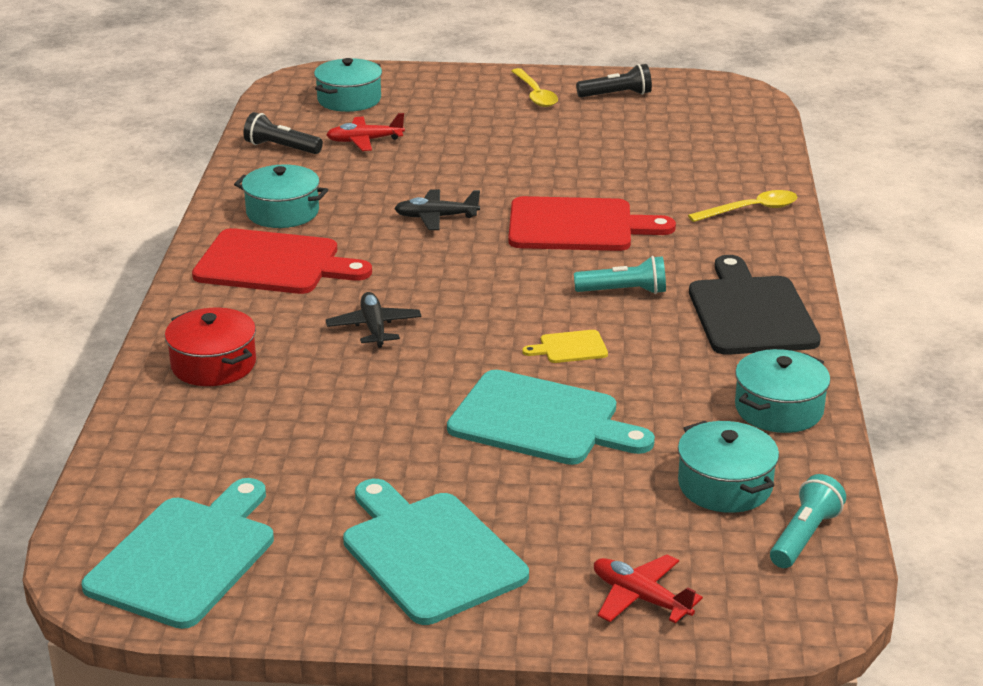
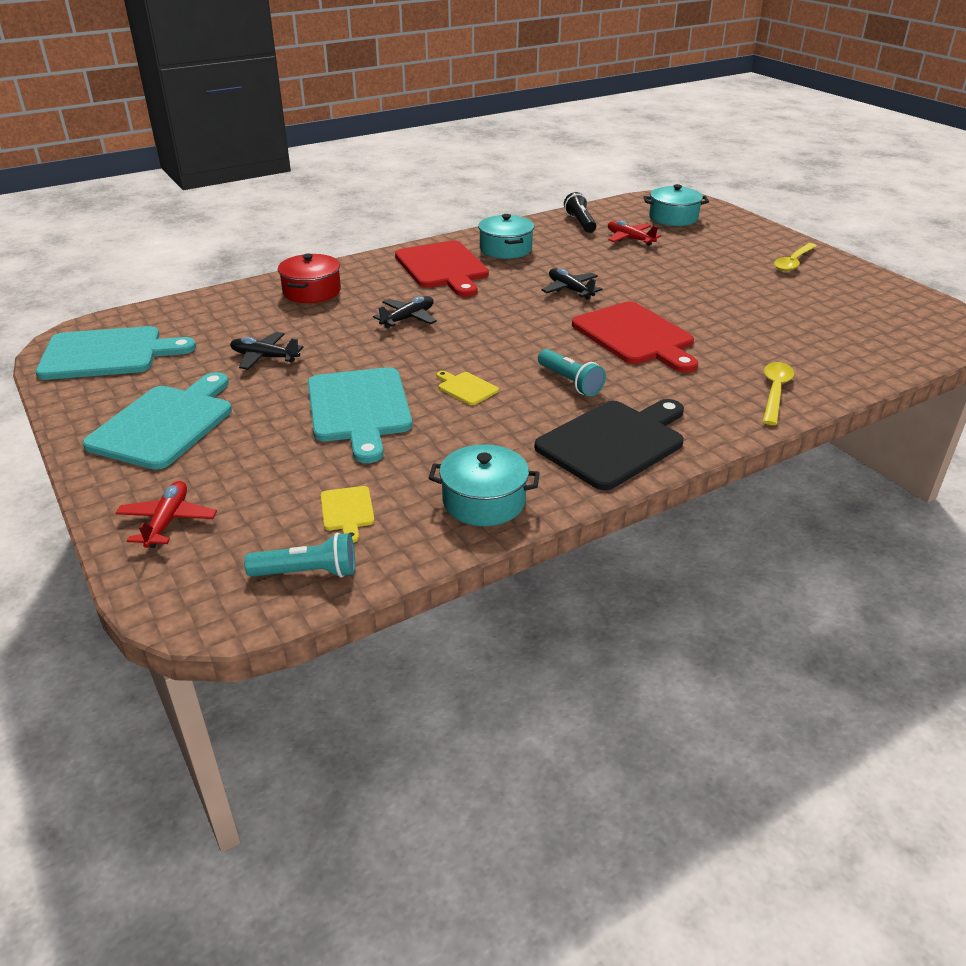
camera: 55 degrees right, 5 degrees up
black flashlight [576,64,652,98] -> none
turquoise pot [678,421,779,513] -> yellow cutting board [321,486,375,543]
yellow spoon [688,190,797,222] -> yellow spoon turned 105 degrees counterclockwise [763,362,794,425]
none -> black plane [230,332,303,370]

